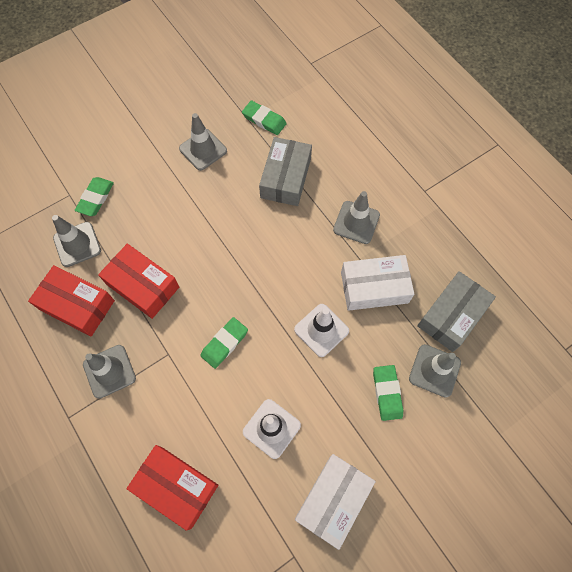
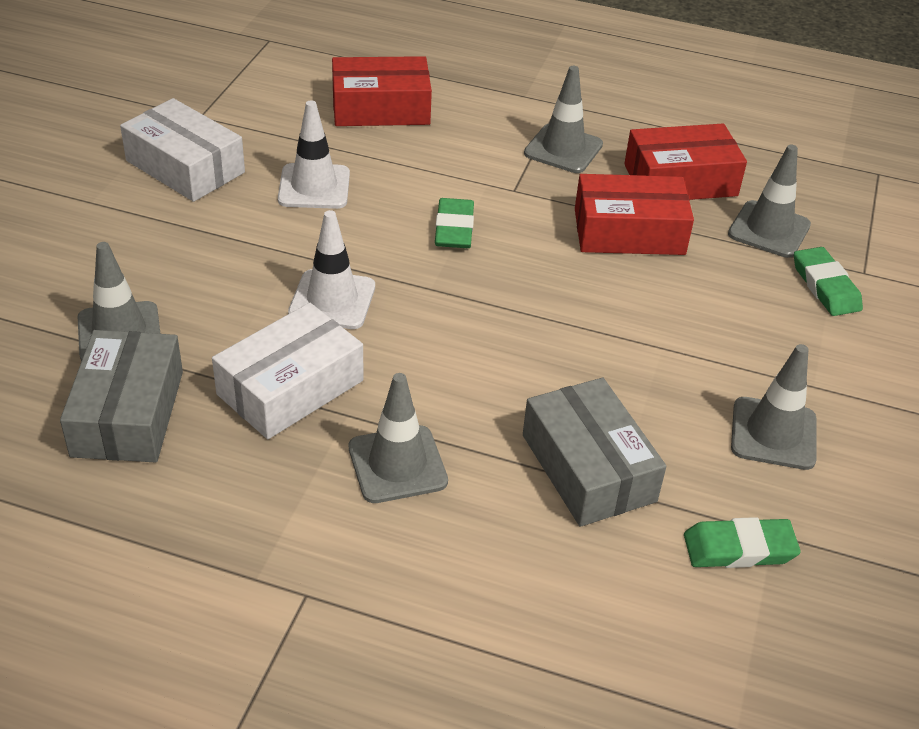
camera: 140 degrees right, 25 degrees down
white box [295,454,376,550] -> white box turned 45 degrees counterclockwise [120,98,245,202]
green eraser [373,365,403,421] -> none

